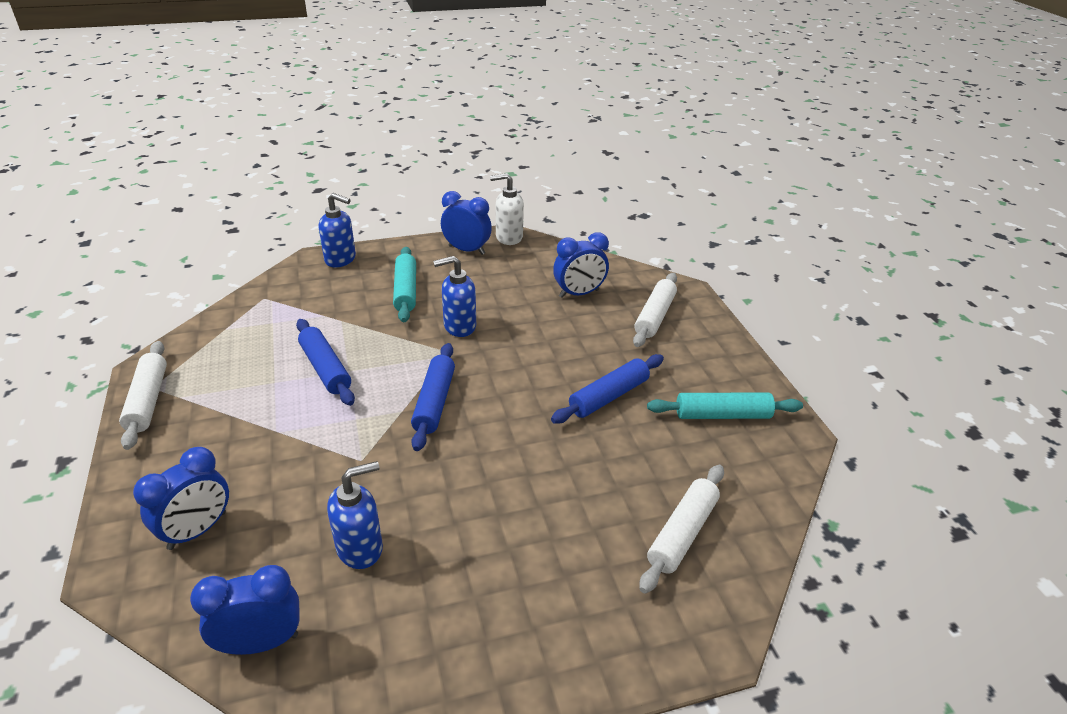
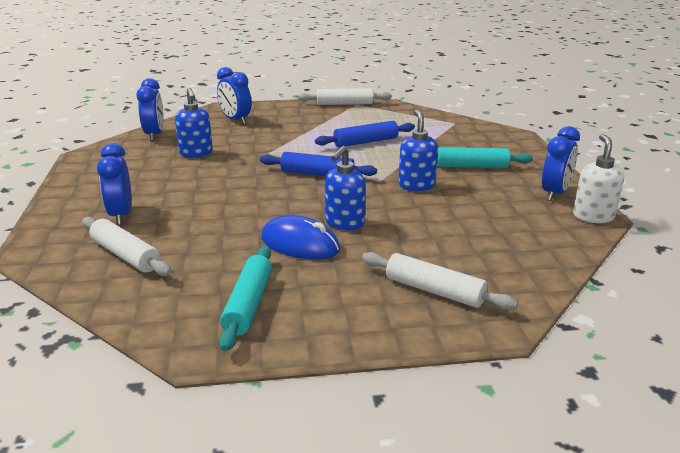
camera: 100 degrees right, 10 degrees down
blue soap dispenser [319,193,356,267] -> blue soap dispenser moved to [325,146,366,230]
blue rolling pin [551,354,664,423] -> blue mouse [261,215,340,260]
blue clock [553,232,609,298] -> blue clock moved to [97,143,132,225]

